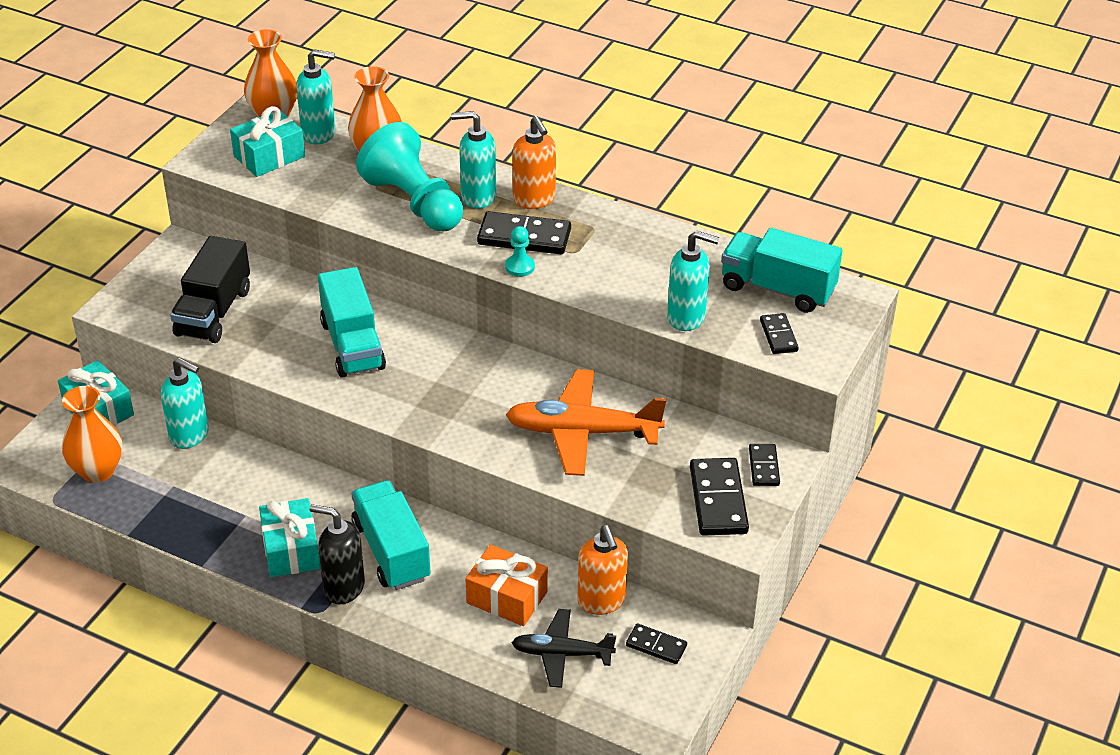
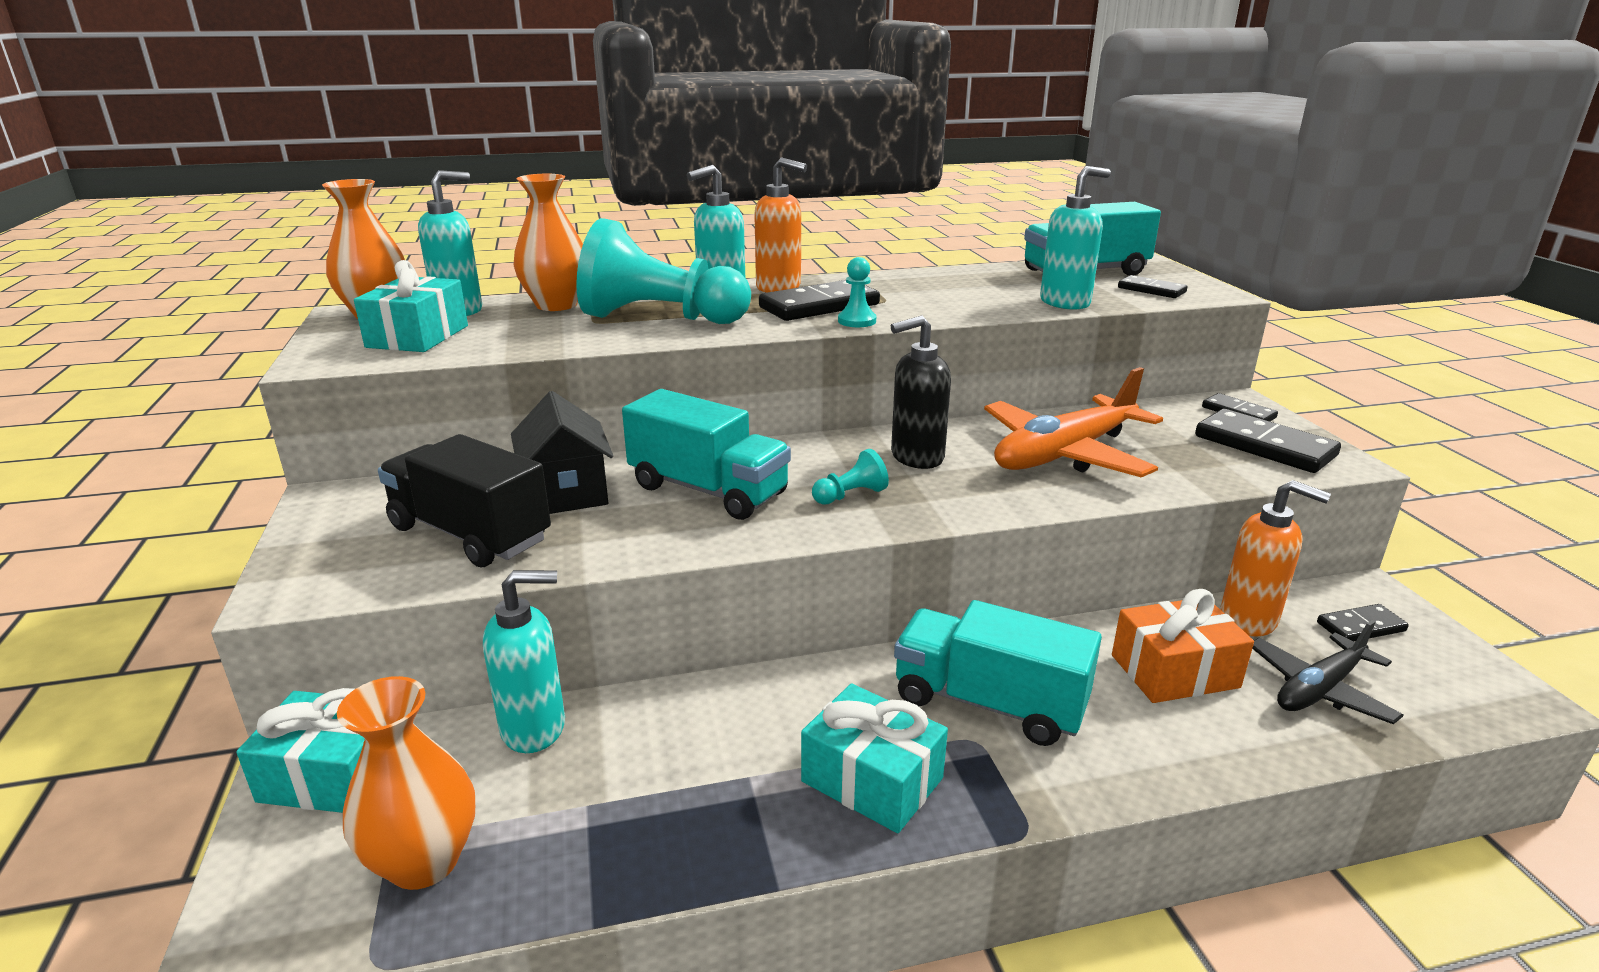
camera: 40 degrees left, 15 degrees down
black truck [170,236,250,343] -> black truck turned 150 degrees clockwise [378,434,551,567]
black soap dispenser [310,504,365,604] -> black soap dispenser moved to [891,316,951,469]
none -> black house [511,391,613,514]
none -> turquoise pawn [812,449,889,505]

